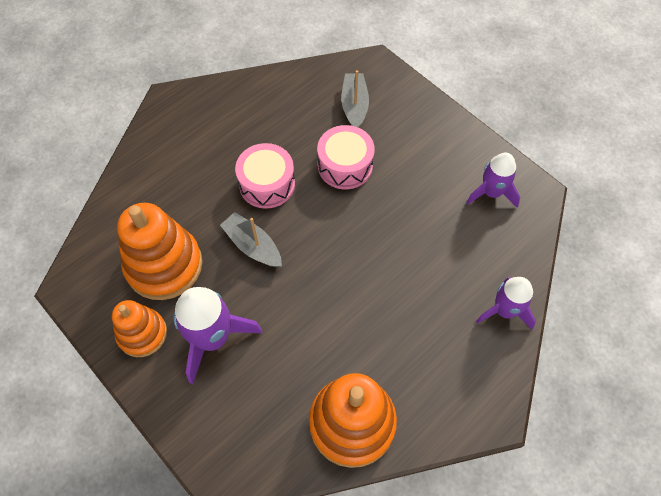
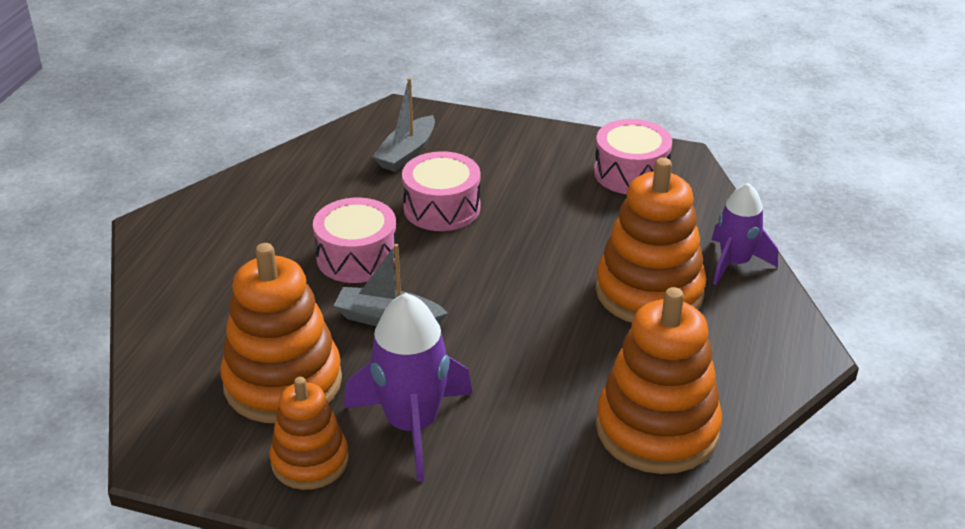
camera: 30 degrees left, 25 degrees down
grey boat [341,70,369,127] -> grey boat turned 120 degrees counterclockwise [372,78,435,172]
purple rocket [466,153,521,208] -> pink drum [594,119,672,194]
none -> orange stacking toy [596,158,706,323]

